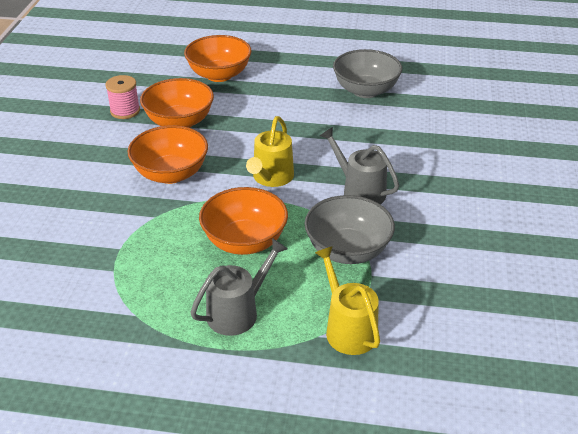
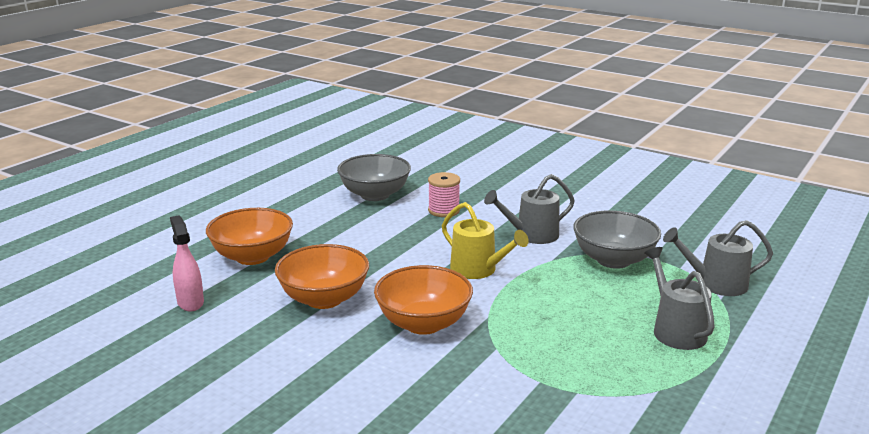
camera: 65 degrees left, 15 degrees down
pink spool [105,75,140,119] -> pink spool moved to [428,172,460,217]
orange bowl [199,187,288,255] -> none
yellow watering can [315,246,380,355] -> grey watering can [663,220,773,296]
none -> pink spray bottle [170,215,204,312]

